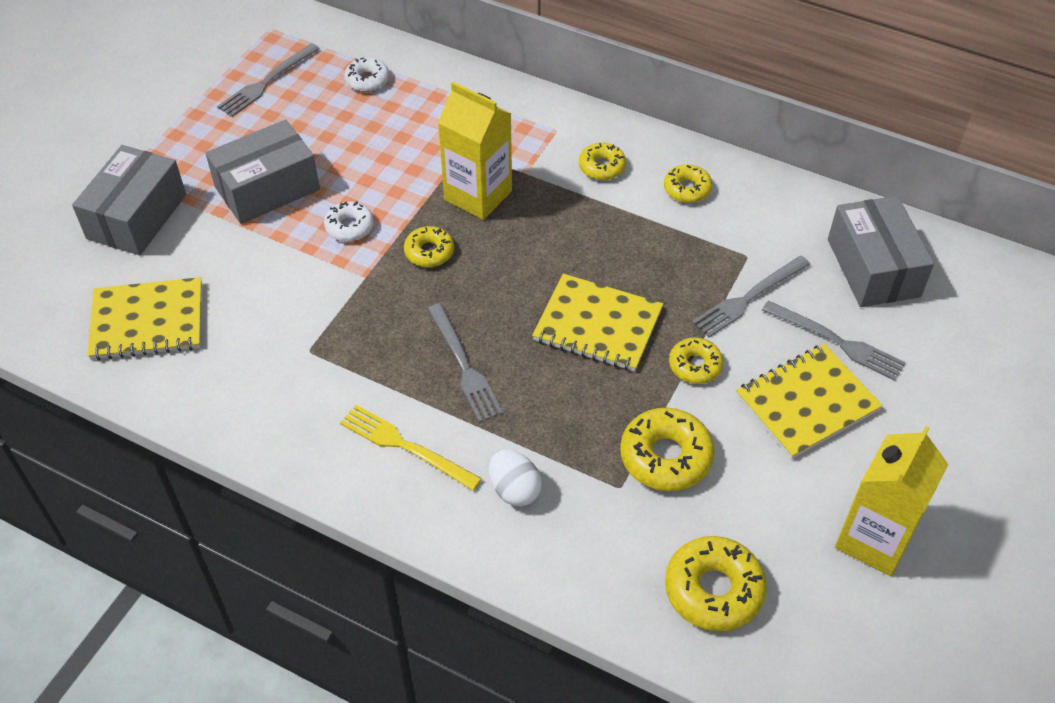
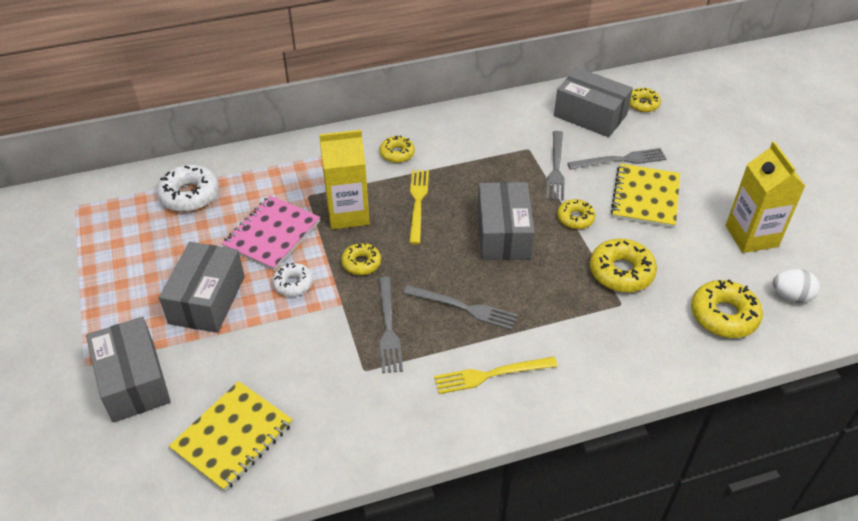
camera: 45 degrees left, 5 degrees down
grey fork [217,43,320,117] -> grey fork moved to [379,277,403,373]
white donut [344,57,389,92] -> white donut [157,165,219,212], size x1.64
white egg [489,449,542,506] -> white egg moved to [773,269,820,303]
yellow notebook [532,274,663,371] -> grey box [477,182,535,260]
yellow donut [664,164,712,203] -> yellow donut moved to [629,88,661,112]
none -> pink notebook [222,196,320,271]
none -> yellow fork [409,170,429,244]

